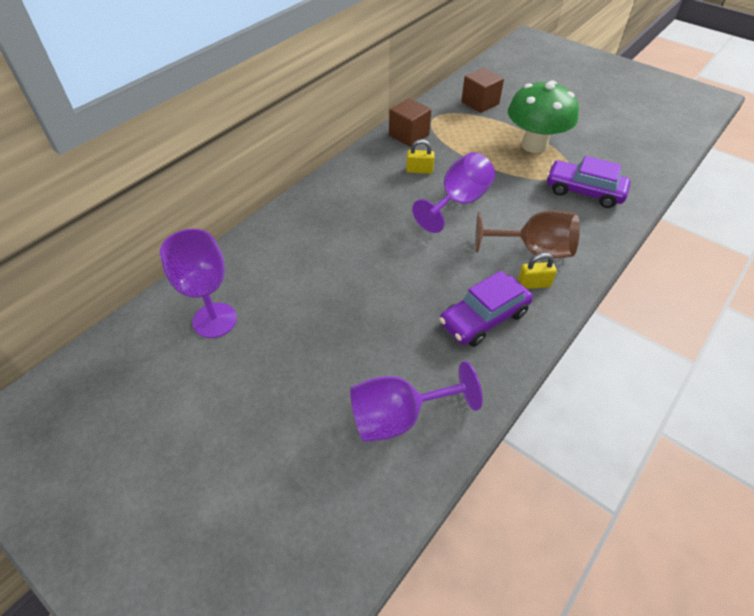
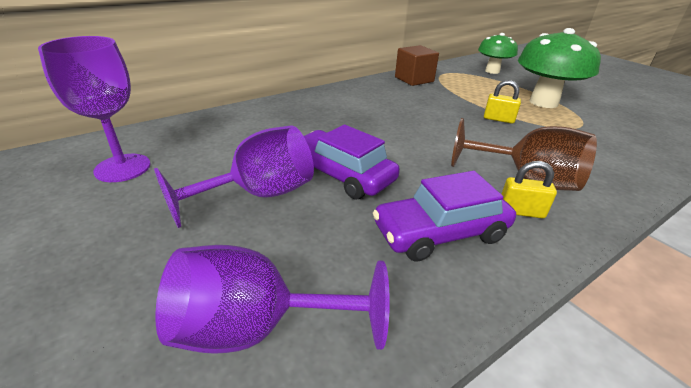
camera: 15 degrees right, 15 degrees down
yellow padlock [406,139,435,174] -> yellow padlock moved to [484,80,521,124]
purple goblet [412,152,495,233] -> purple goblet moved to [154,125,314,228]
brown cube [461,68,504,113] -> green mushroom [478,33,518,74]
purple car [546,156,631,208] -> purple car moved to [304,125,400,200]

